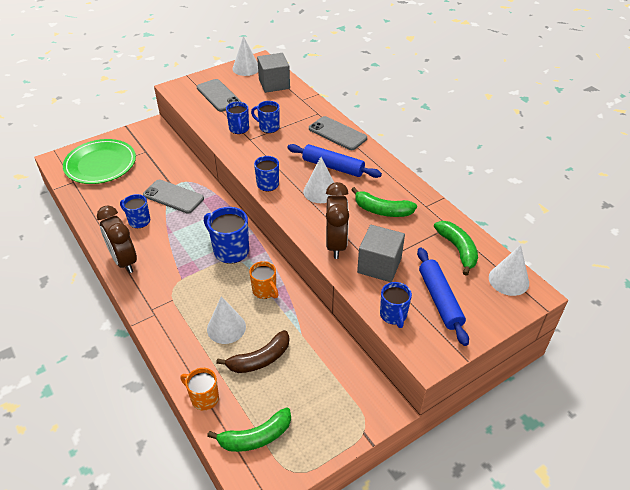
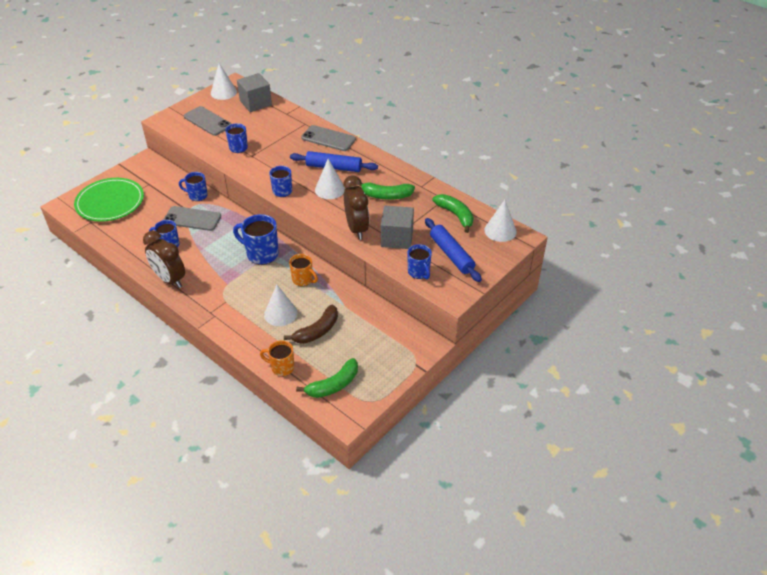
camera: 15 degrees left, 0 degrees up
blue mug [251,101,280,133] -> blue mug moved to [179,172,208,201]

